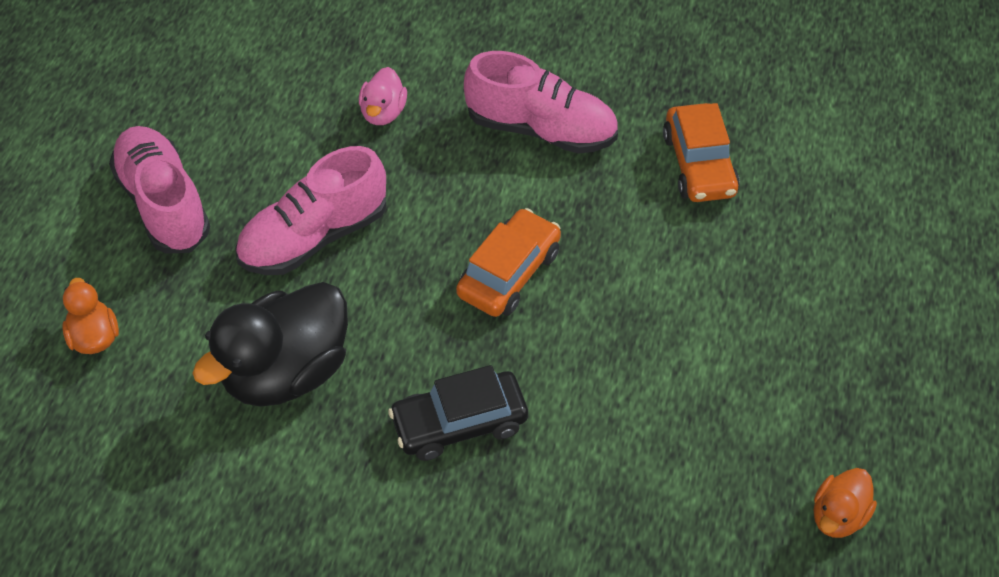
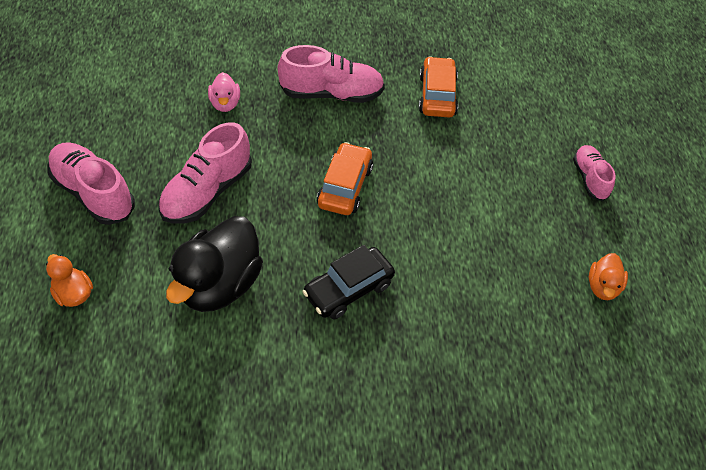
camera: 20 degrees left, 0 degrees up
orange car [663,103,740,202] -> orange car turned 150 degrees counterclockwise [419,56,458,117]
none -> pink shoe [573,145,616,201]

